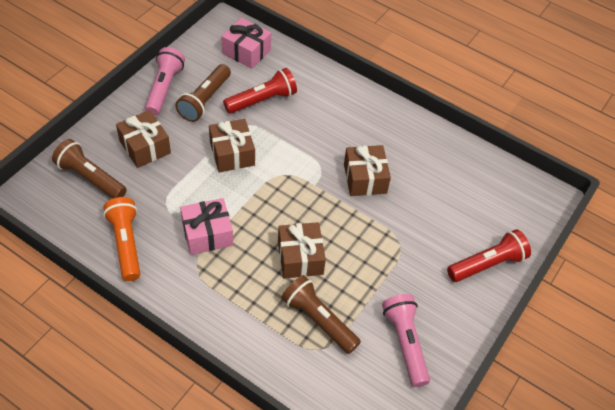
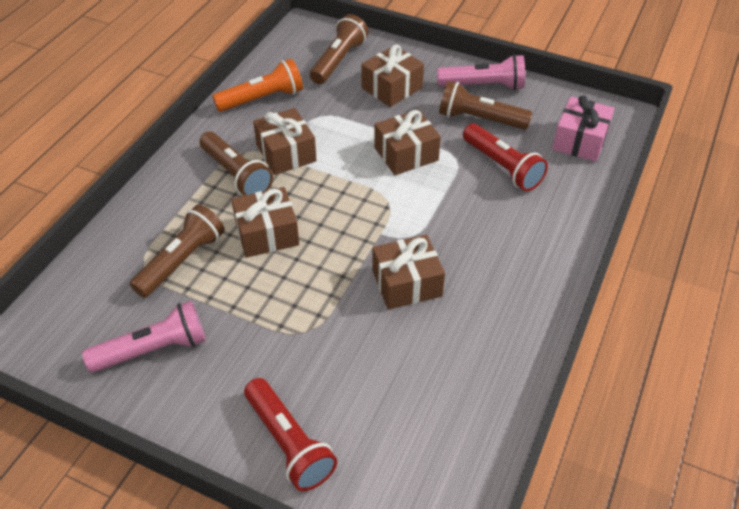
camera: 85 degrees right, 5 degrees down
pink gift [180,198,233,255] -> brown gift [253,108,317,175]
none -> brown flashlight [199,132,273,196]

